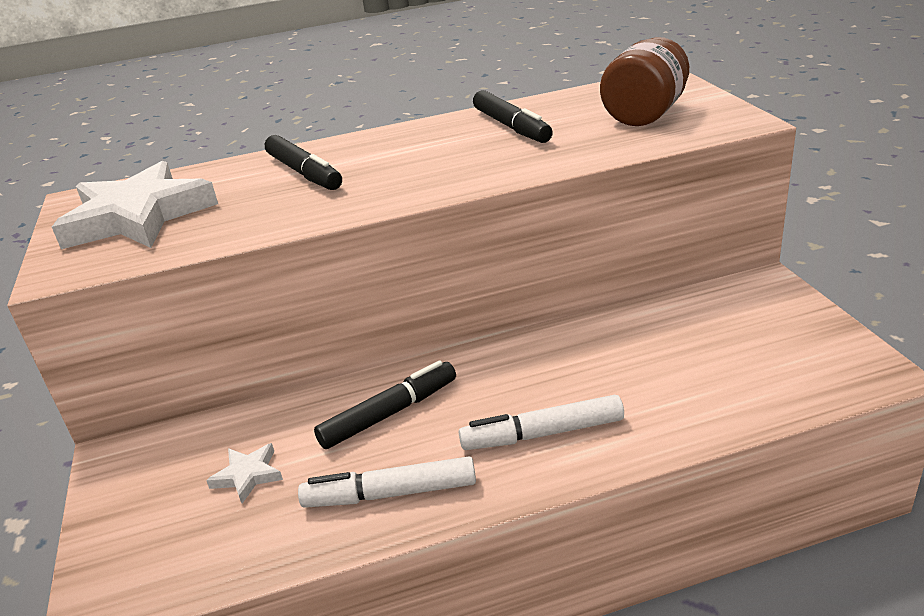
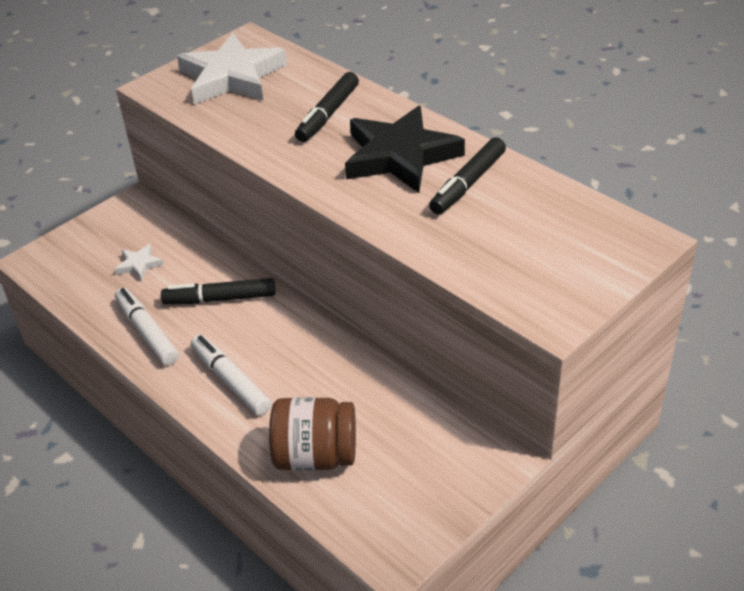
camera: 60 degrees right, 10 degrees up
black marker [314,360,456,449] -> black marker turned 150 degrees clockwise [161,278,275,304]
brown jar [600,37,689,126] -> brown jar moved to [269,397,356,471]
none -> black star [345,106,465,193]

